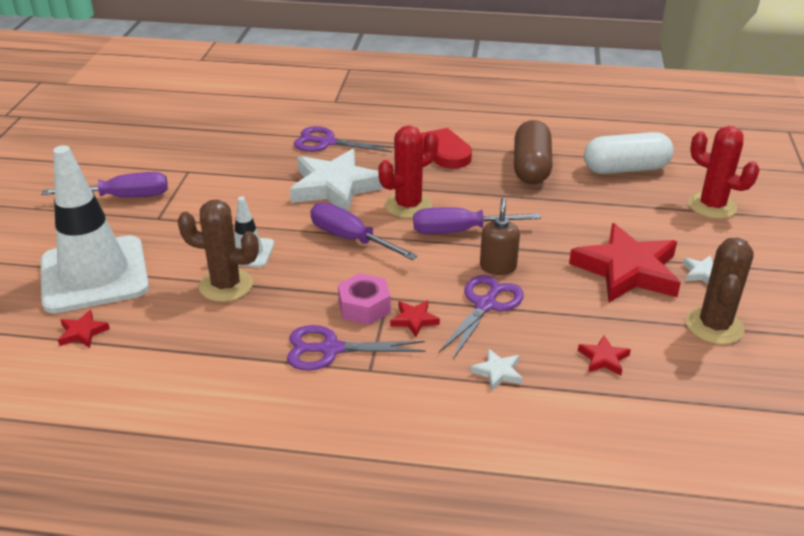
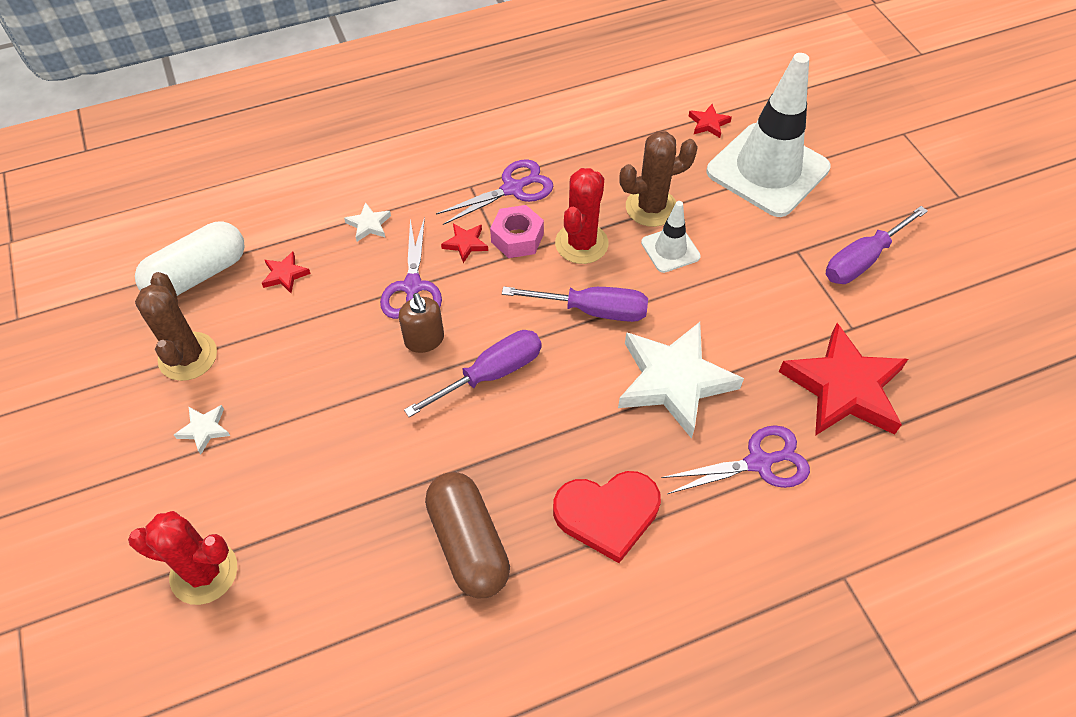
camera: 150 degrees right, 20 degrees up
red cactus [378,125,438,218] -> red cactus moved to [555,168,609,264]
red star [569,223,681,302] -> red star moved to [779,323,908,436]
white capsule [584,132,674,174] -> white capsule moved to [135,221,245,296]

